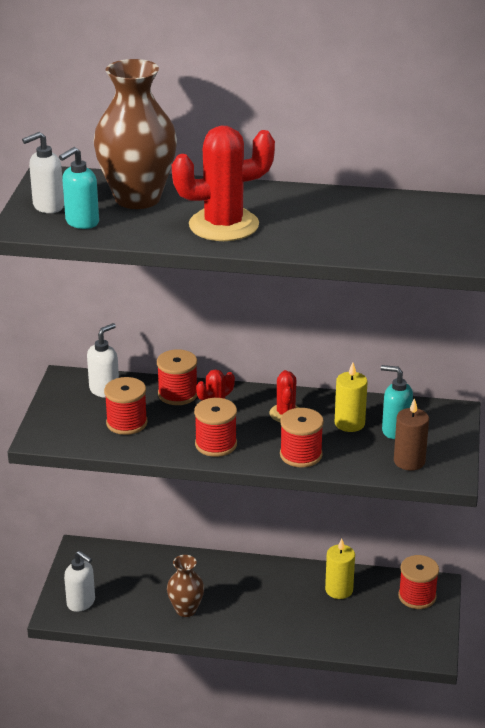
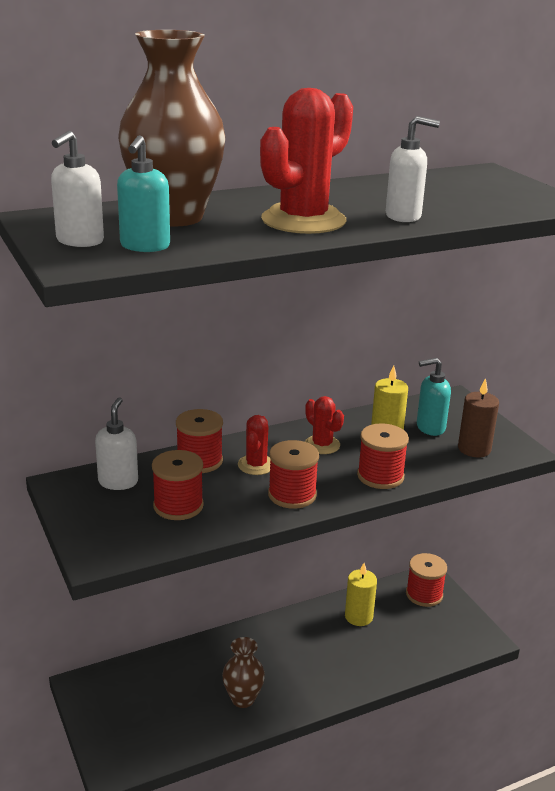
camera: 35 degrees left, 5 degrees down
white soap dispenser [64,551,95,612] -> white soap dispenser moved to [386,116,440,222]

